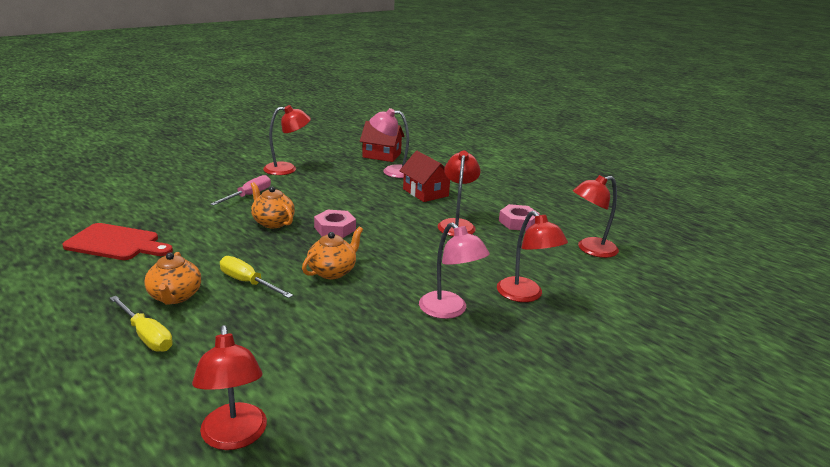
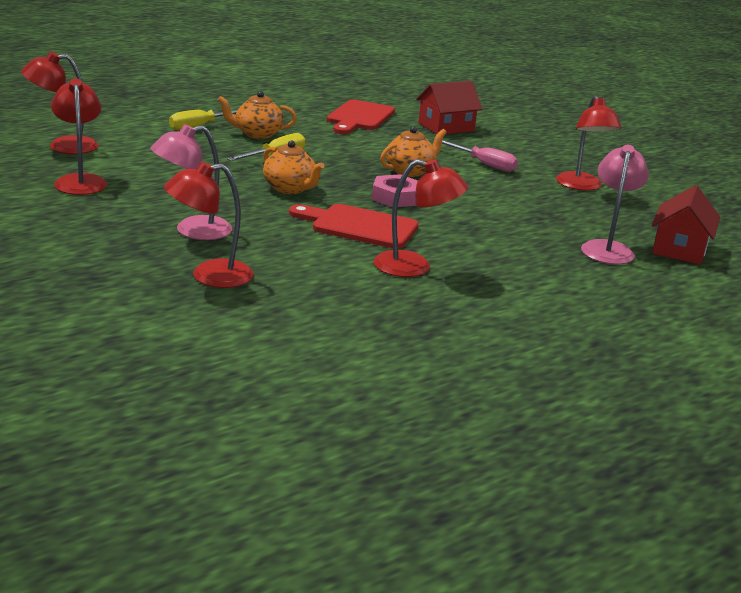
camera: 95 degrees right, 0 degrees up
red house [399,151,450,202] -> red house moved to [416,81,482,134]
pink nut [499,204,540,231] -> none
red lamp [573,175,619,258] -> red lamp moved to [51,78,107,195]
none -> red cutting board [289,204,419,248]

